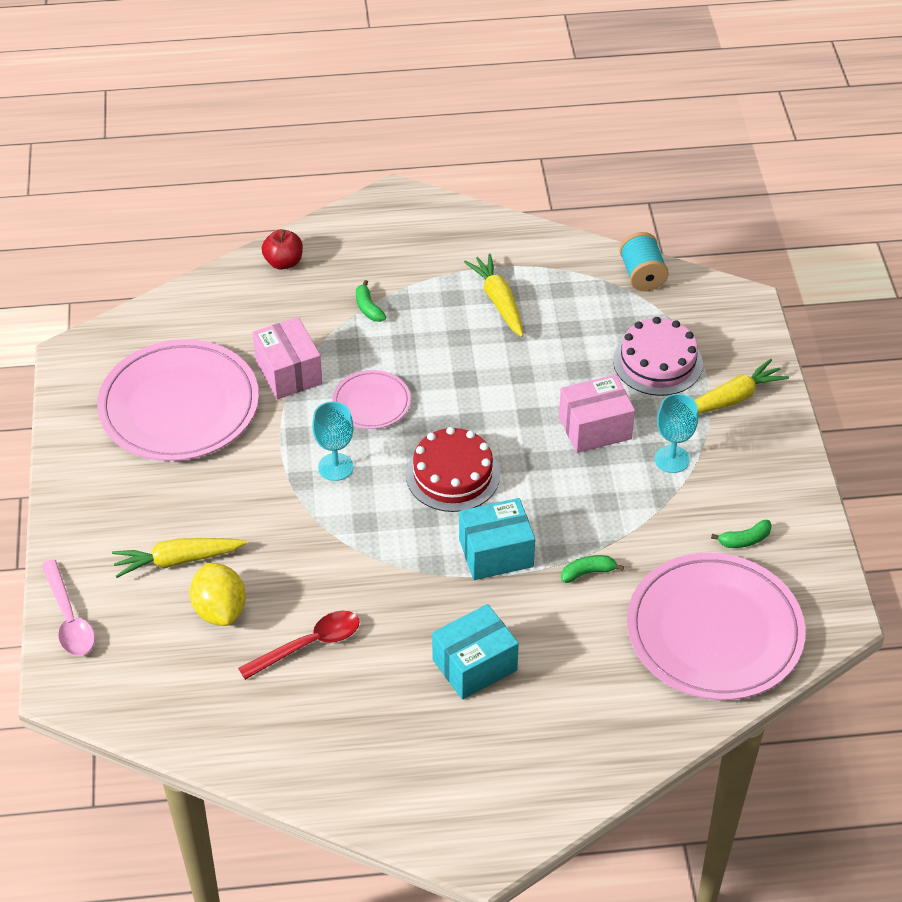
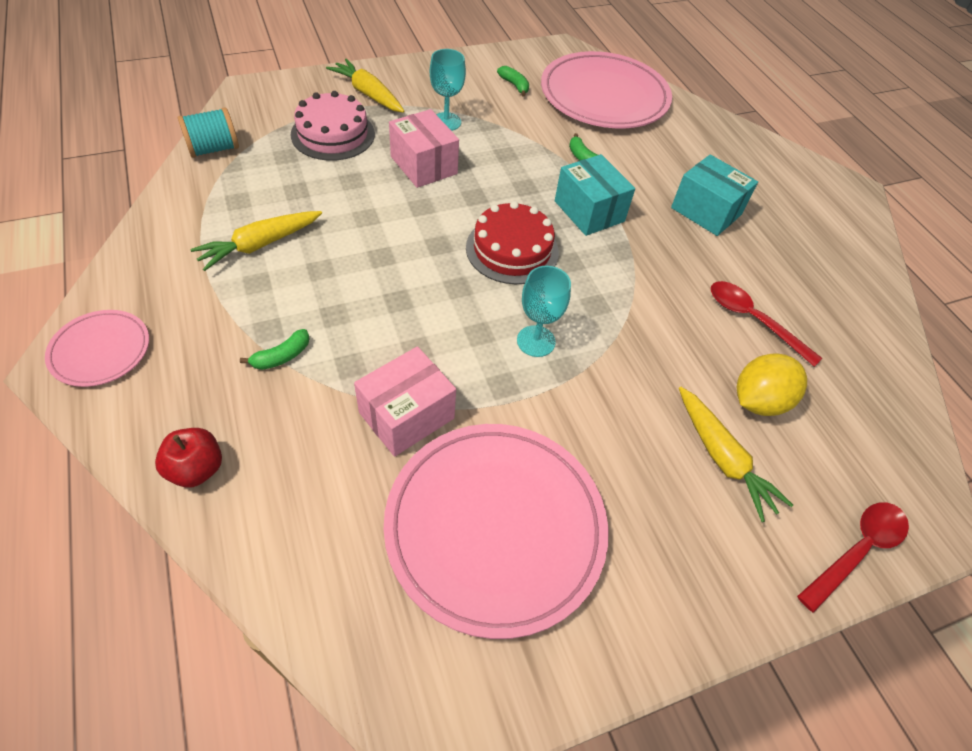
camera: 110 degrees left, 5 degrees up
pink spoon [41,560,95,656] -> red spoon [797,502,909,613]
pink plate [332,370,411,429] -> pink plate moved to [45,310,149,387]

